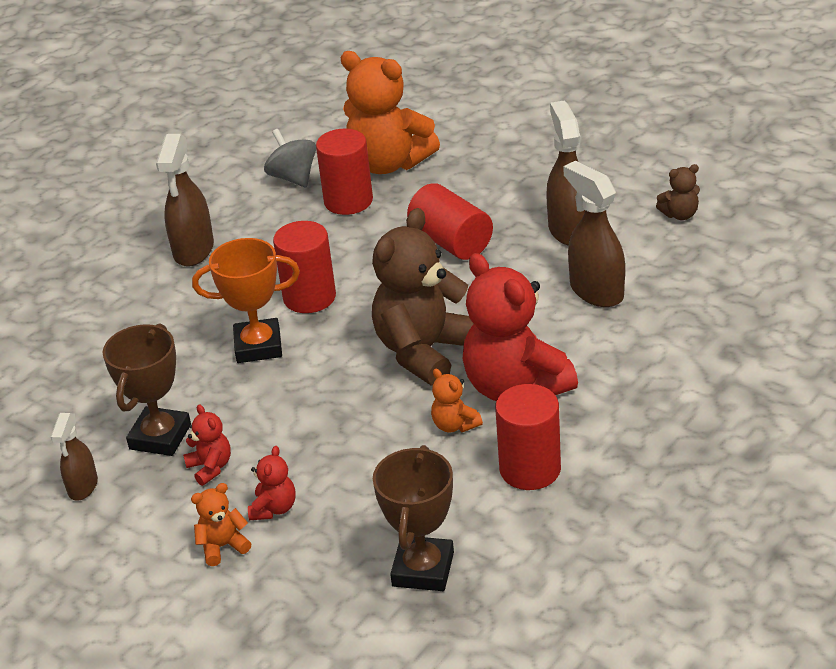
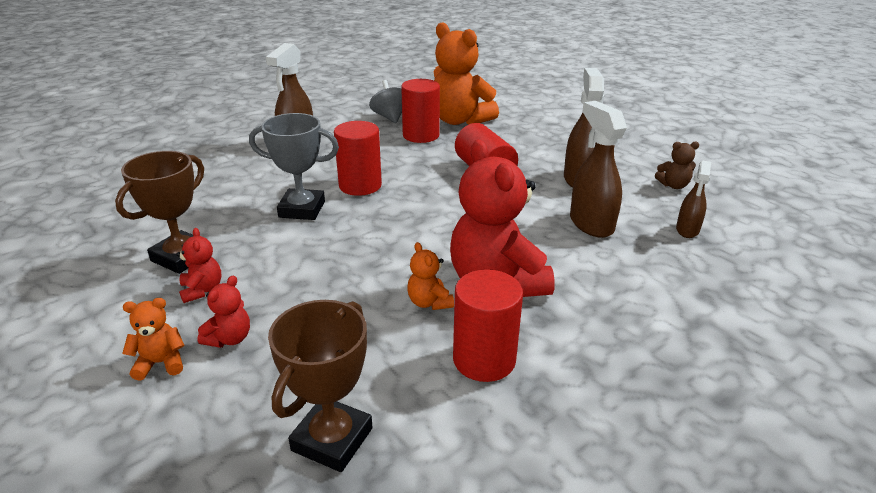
camera: 10 degrees right, 5 degrees down
brown spray bottle [51,413,98,501] -> brown spray bottle moved to [676,160,711,238]
orange trophy [192,238,300,363] -> grey trophy [249,113,339,220]
brown teddy bear [372,208,474,386] -> none

